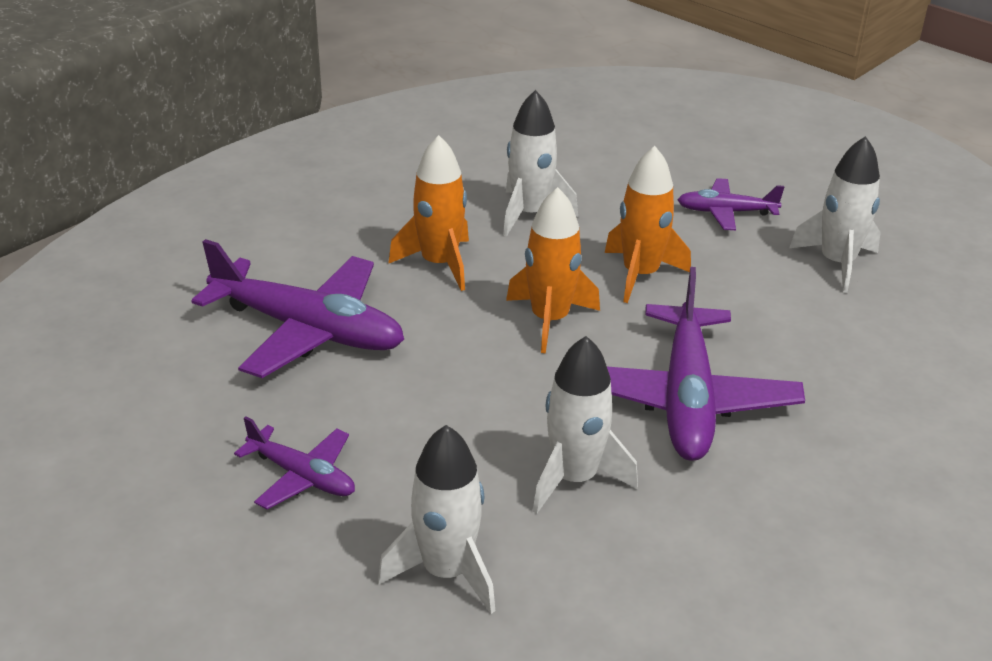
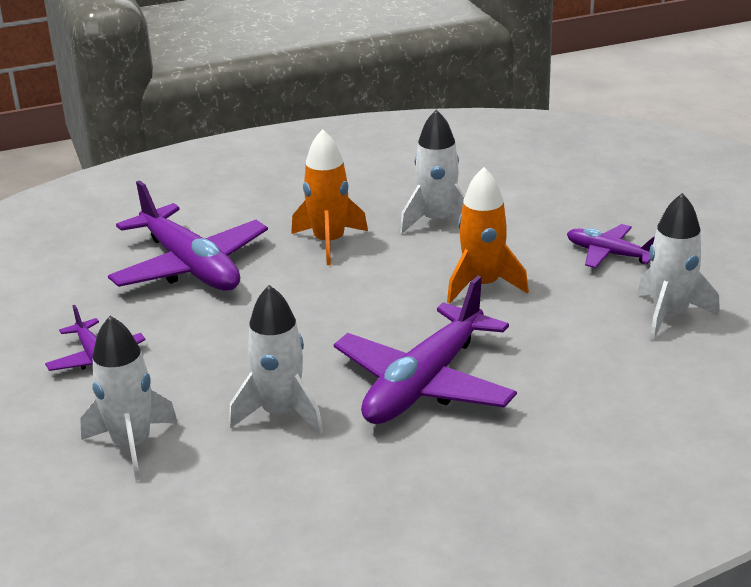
camera: 30 degrees right, 5 degrees down
orange rocket [506,187,600,353] -> none

